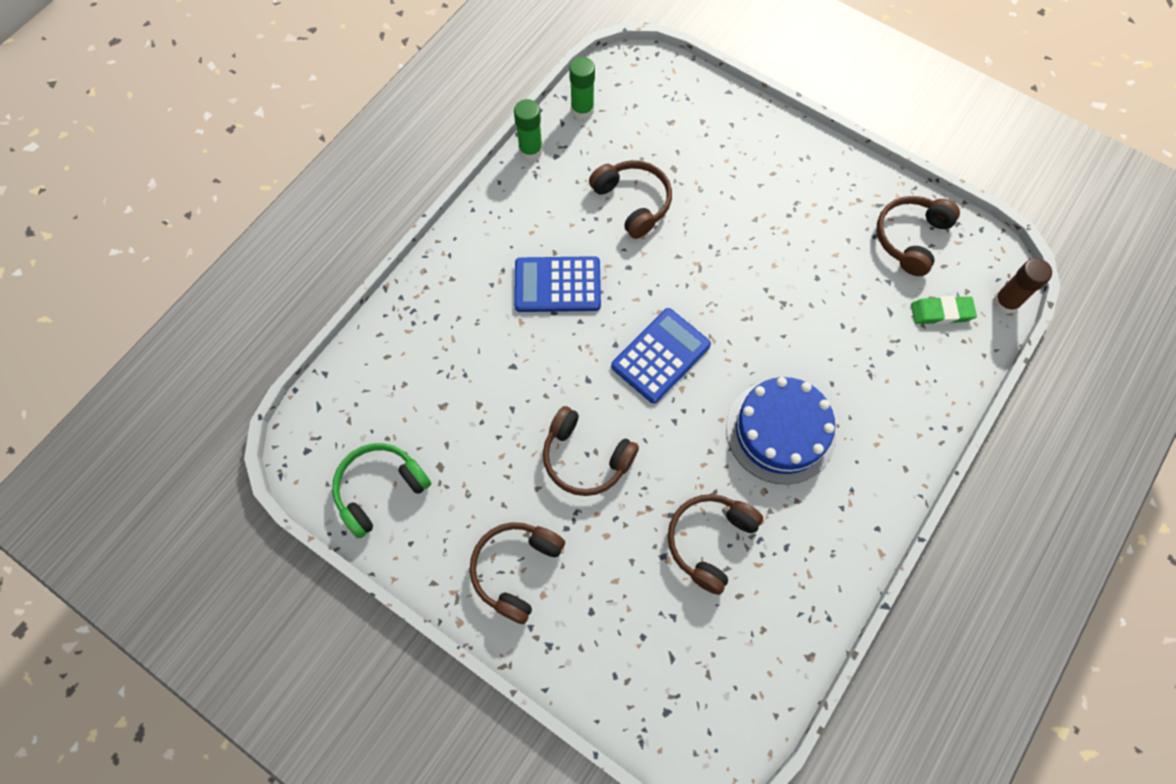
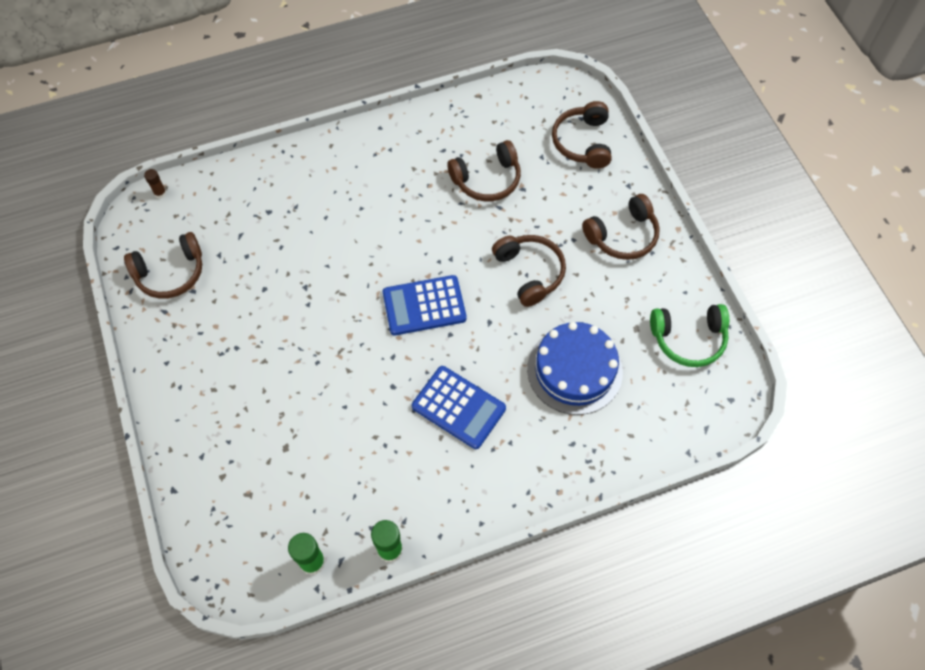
camera: 145 degrees left, 5 degrees down
brown headphones [589,160,672,239] -> brown headphones moved to [552,101,612,169]
blue cake [726,377,836,484] -> blue cake moved to [527,322,623,415]
green eraser [911,296,977,324] -> none
brown glue stick [993,258,1052,314] -> brown glue stick [144,169,167,198], size x0.58

